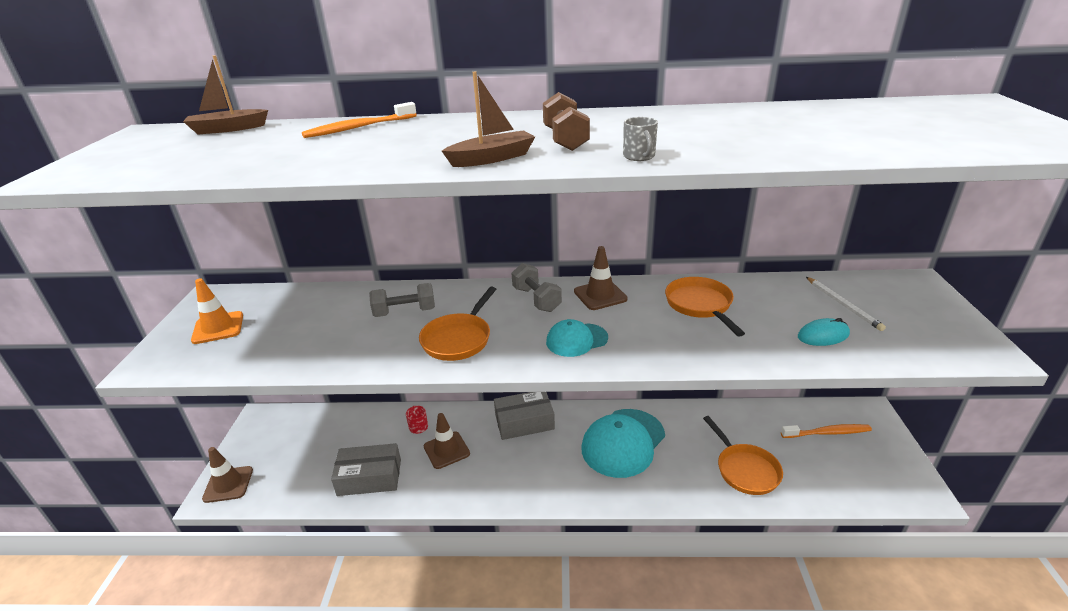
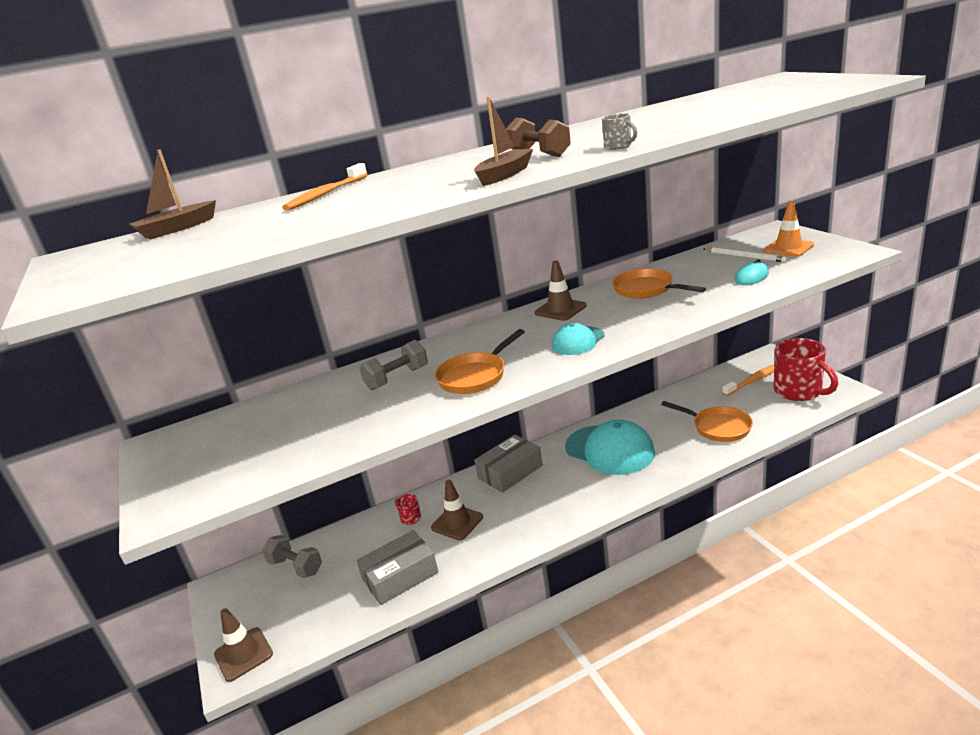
camera: 25 degrees left, 5 degrees down
orange traffic cone [191,278,243,344] -> orange traffic cone moved to [764,201,814,257]
orange pan [419,287,496,361] -> orange pan turned 45 degrees clockwise [435,329,525,394]
grey dumbbell [511,263,562,312] -> grey dumbbell moved to [262,535,322,578]
turquoise cap [581,409,665,478] -> turquoise cap turned 60 degrees counterclockwise [565,420,655,475]
none -> red mug [774,338,838,401]

